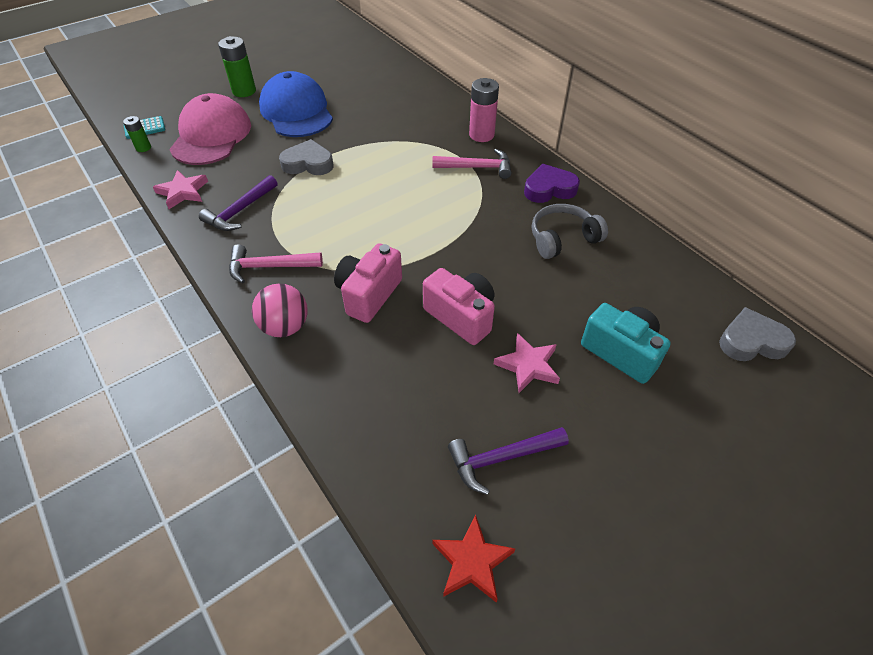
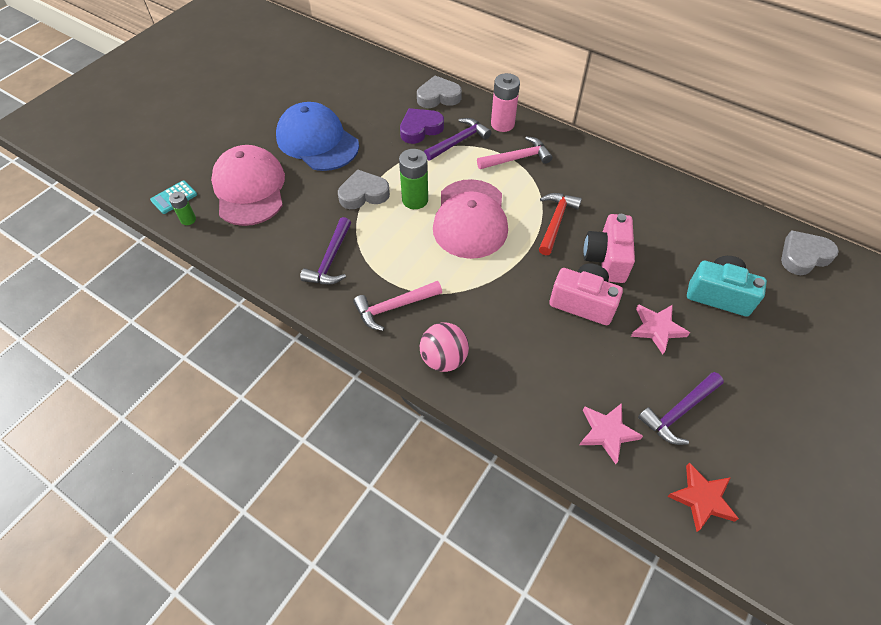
camera: 20 degrees left, 5 degrees up
pink star [153,170,208,209] -> pink star moved to [580,403,643,464]
green battery [218,36,256,97] -> green battery moved to [399,149,428,209]
pink camera [334,243,402,323] -> pink camera moved to [583,214,635,283]
purple heart [524,164,580,203] -> purple heart moved to [400,108,444,144]
grey headphones [532,204,608,259] -> none
none -> grey heart [417,76,462,108]
none -> purple hammer [424,118,491,161]
none -> pink cap [433,179,508,259]
none -> red hammer [539,193,582,255]

